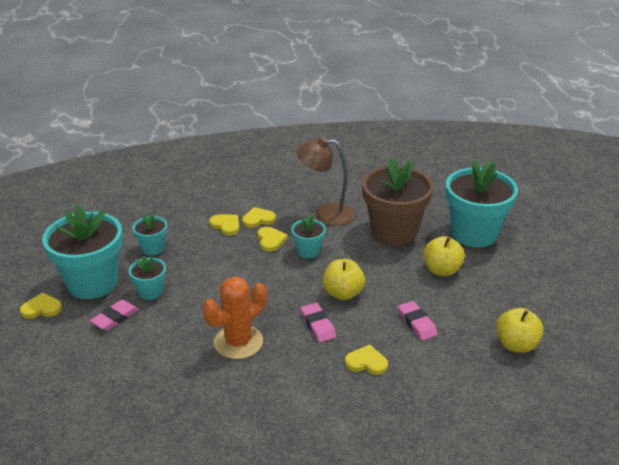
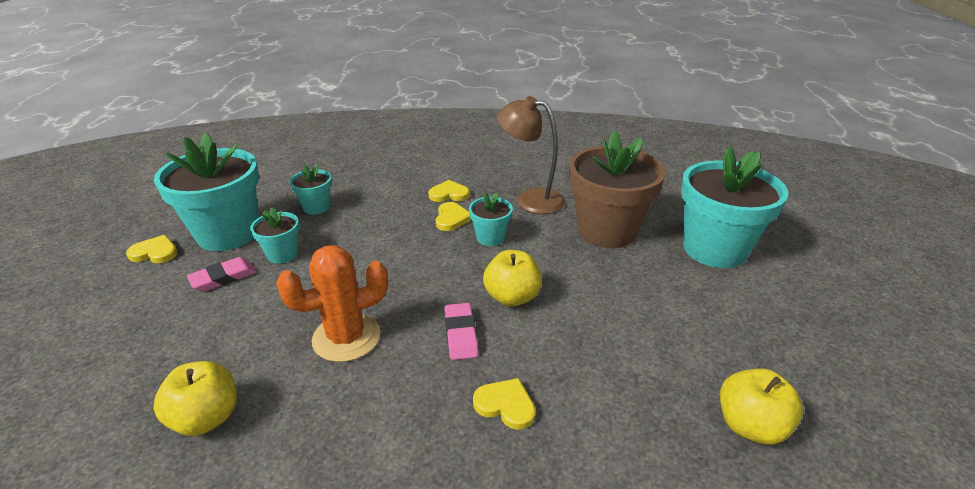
camera: 15 degrees right, 0 degrees up
yellow heart [209,215,239,236] -> none
pink eraser [398,301,438,341] -> none
yellow apple [423,236,465,276] -> yellow apple moved to [153,361,237,436]

